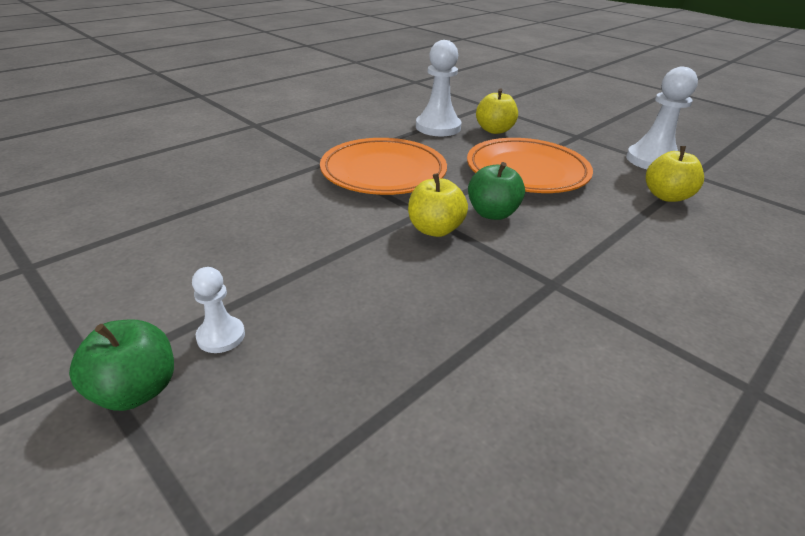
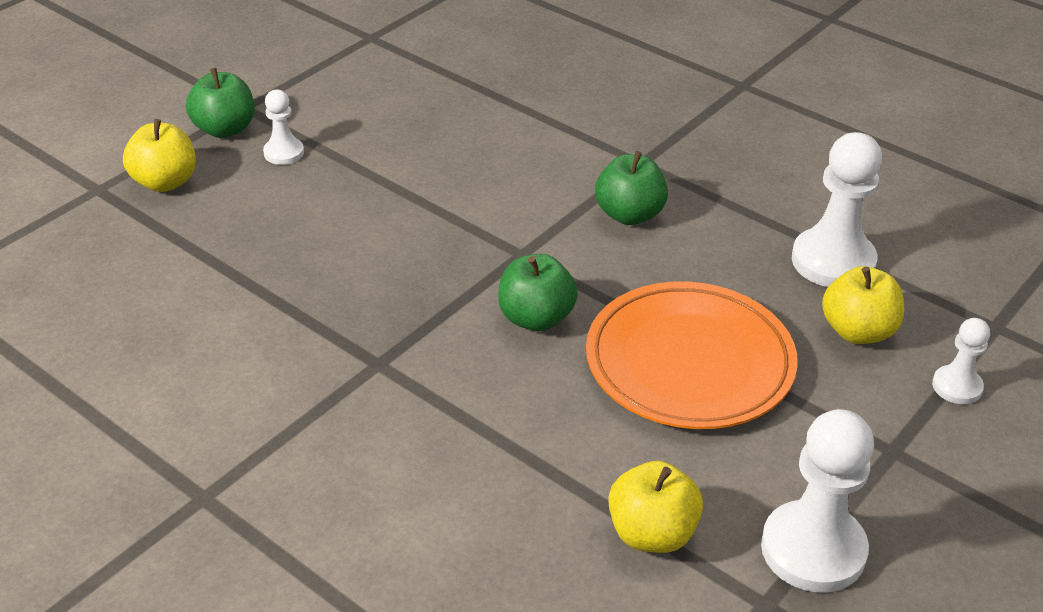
camera: 85 degrees right, 5 degrees up
orange plate [320,138,447,195] -> green apple [595,151,668,225]
yellow apple [408,173,468,237] -> yellow apple moved to [123,119,196,192]
none -> white pawn [932,318,990,404]

